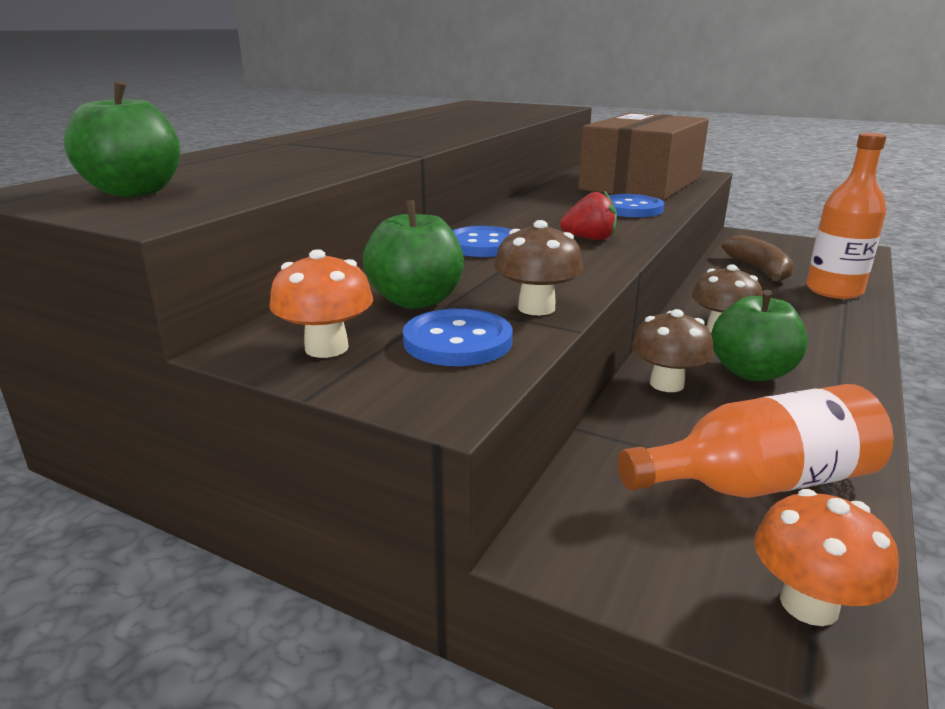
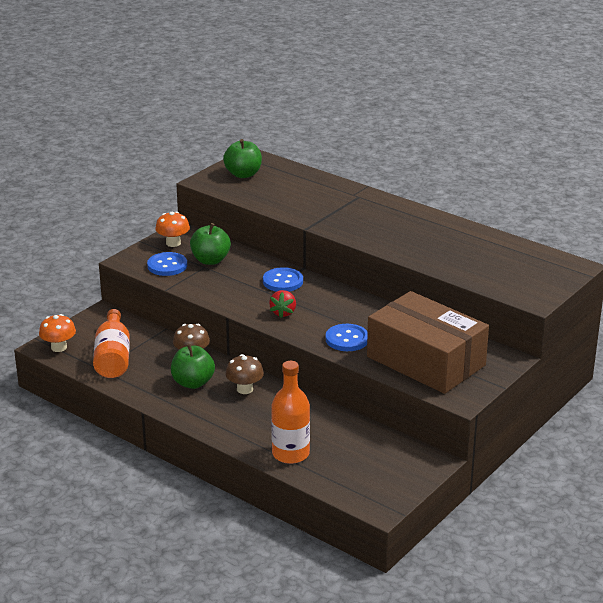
camera: 100 degrees right, 5 degrees up
brown mushroom [494,220,583,316] -> none
brown banana [722,235,794,281] -> none

